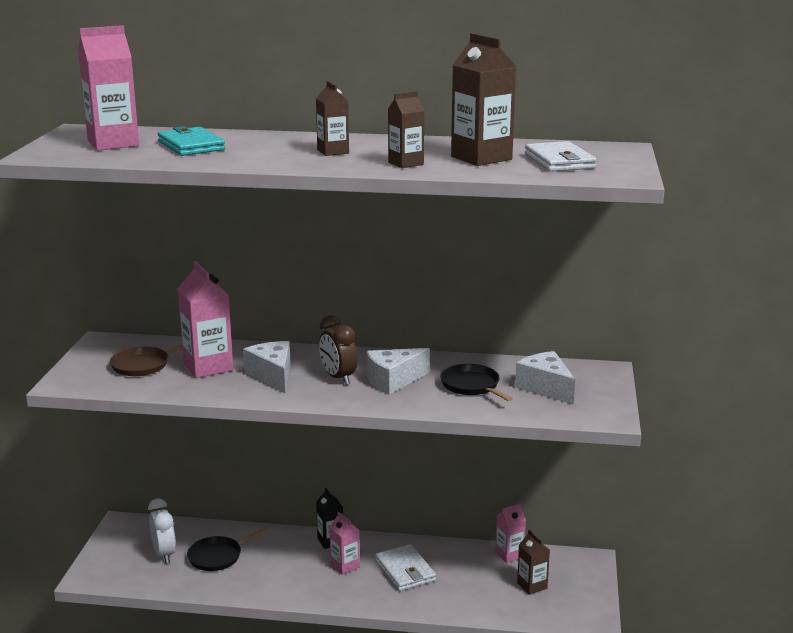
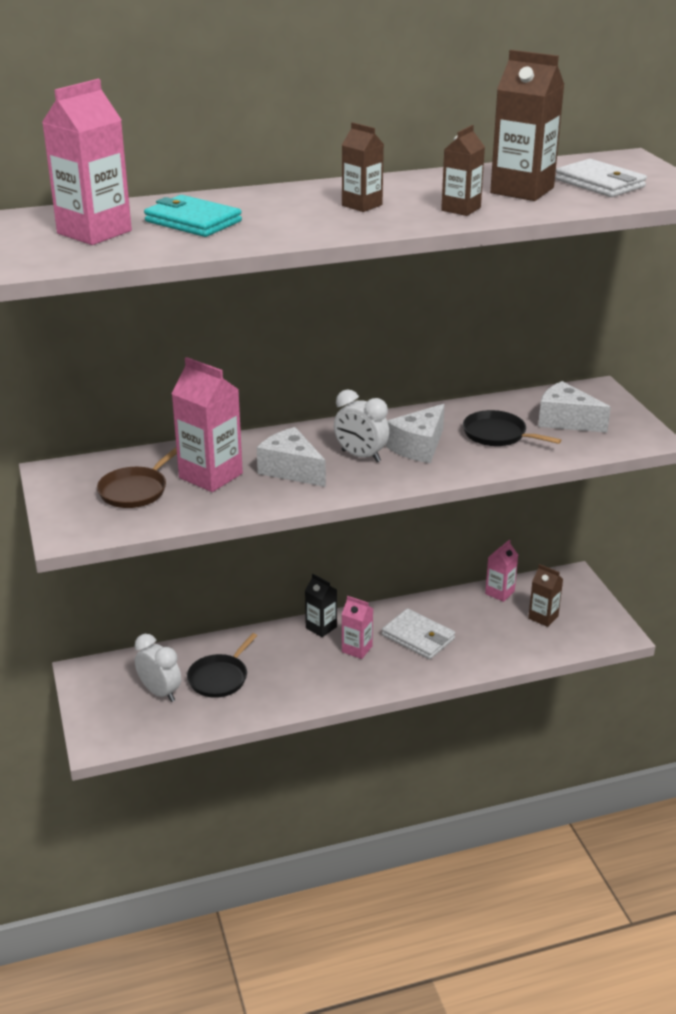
camera: 25 degrees left, 10 degrees up
brown clock [319,315,357,385] -> white clock [334,390,389,462]

